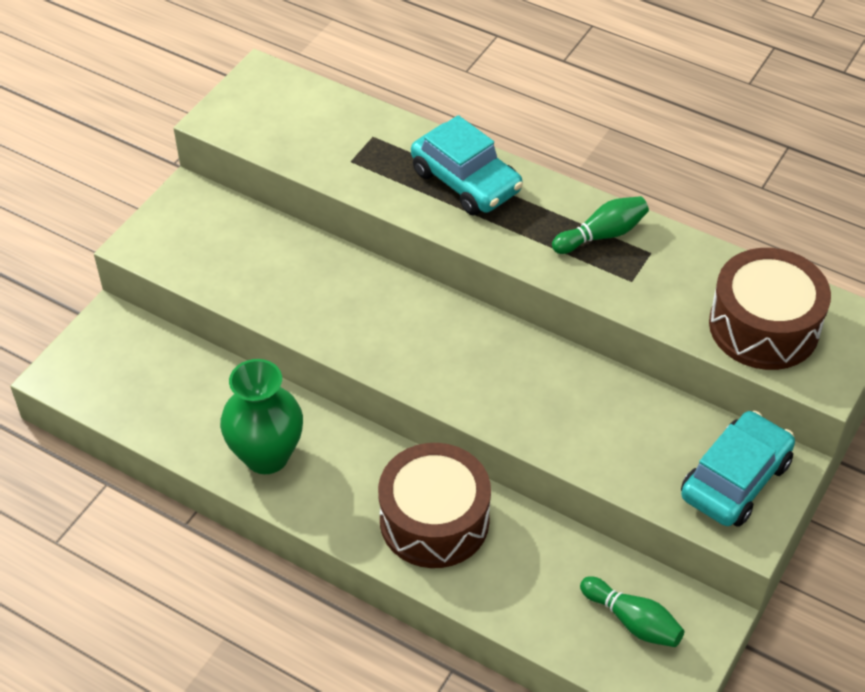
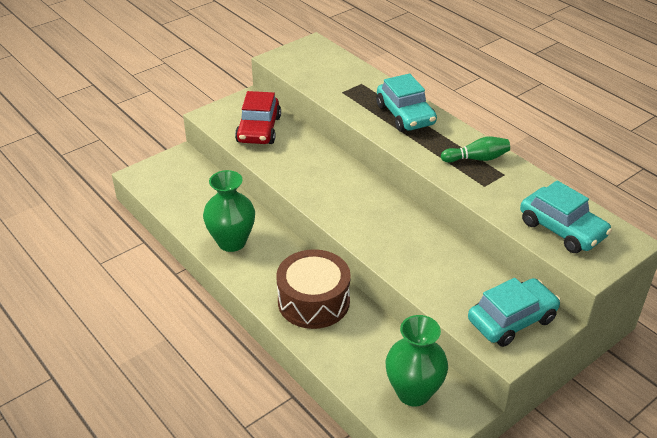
camera: 20 degrees right, 10 degrees down
green bowling pin [580,576,684,647] -> green vase [386,315,448,406]
brown drum [709,248,831,370] -> turquoise car [520,181,612,253]
none -> red car [235,91,281,144]

